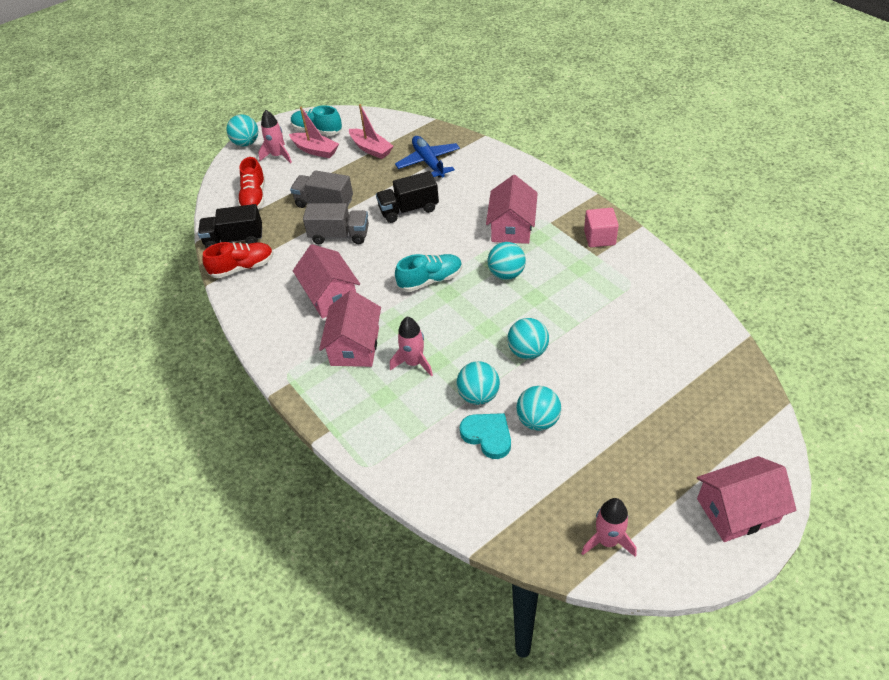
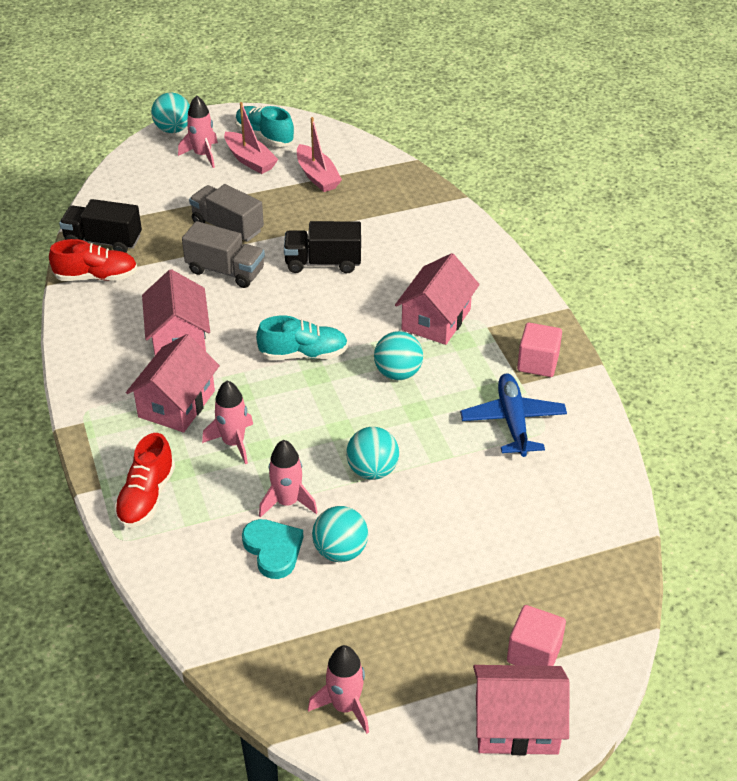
camera: 15 degrees right, 5 degrees down
red shoe [238,157,265,209] -> red shoe moved to [114,433,175,528]
blue plane [395,136,460,178] -> blue plane moved to [460,373,567,457]
turquoise ball [457,361,500,405] -> pink rocket [259,440,318,518]
none -> pink cube [507,605,566,666]

